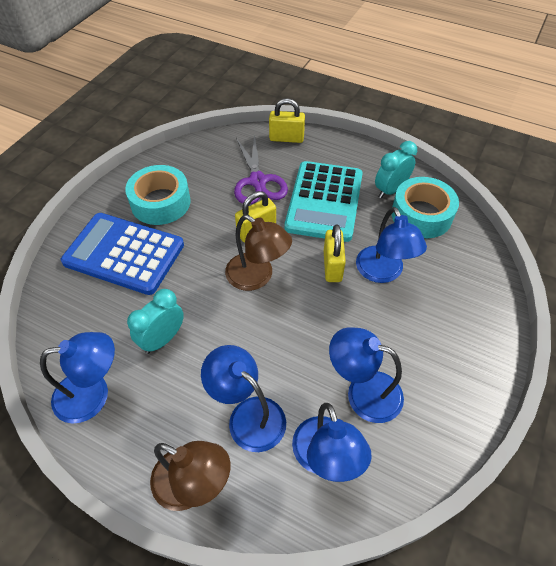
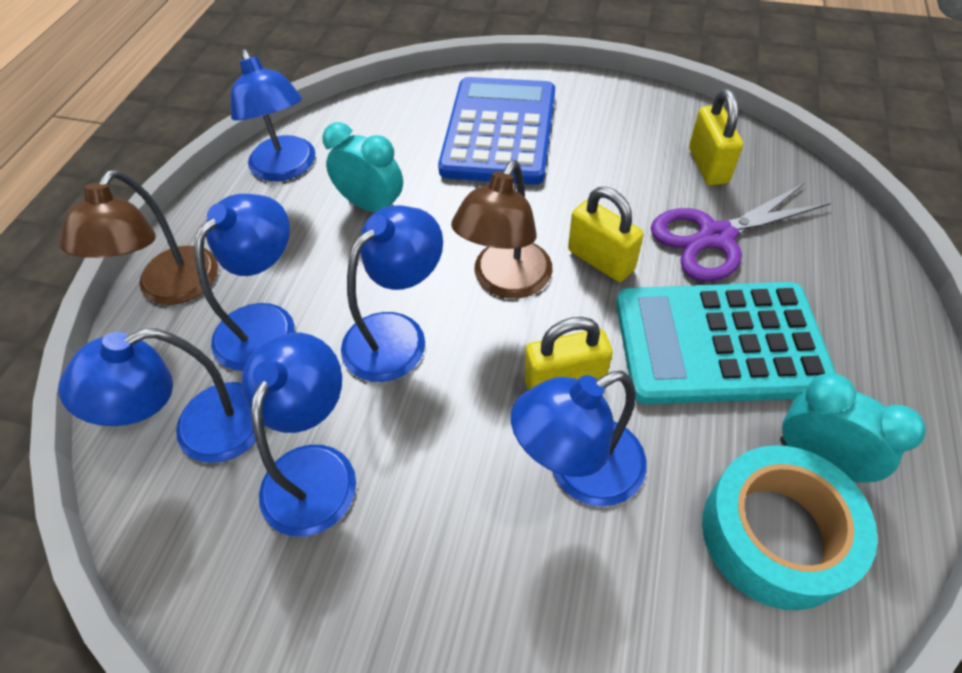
camera: 80 degrees right, 0 degrees up
turquoise tape [125,165,191,225] -> none
yellow padlock [269,98,305,143] -> yellow padlock moved to [689,89,743,185]
none -> blue lamp [341,205,443,382]

